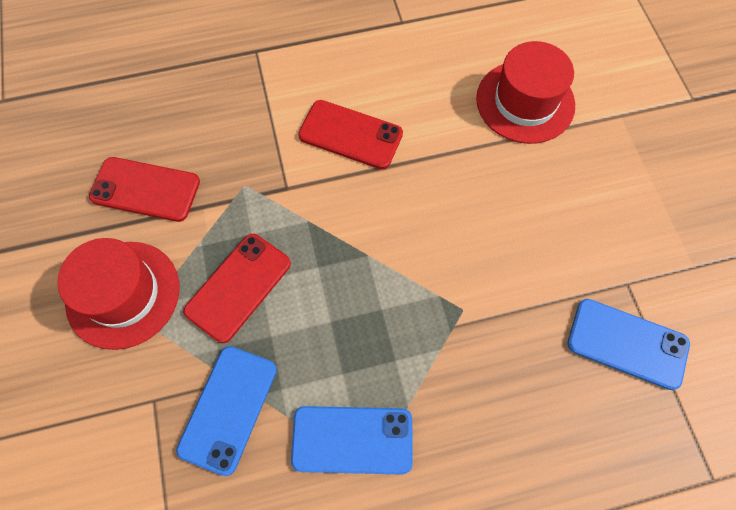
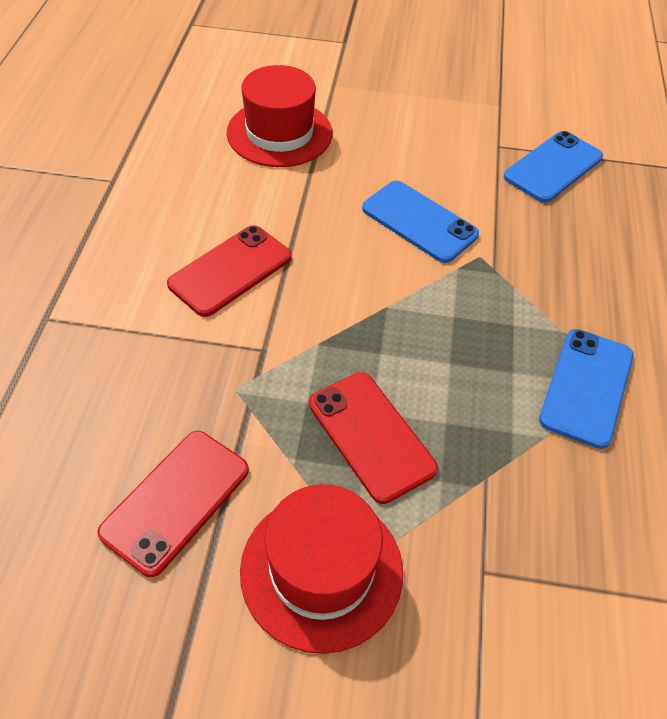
camera: 70 degrees left, 15 degrees down
blue phone [176,346,277,476] -> blue phone moved to [362,180,479,263]

